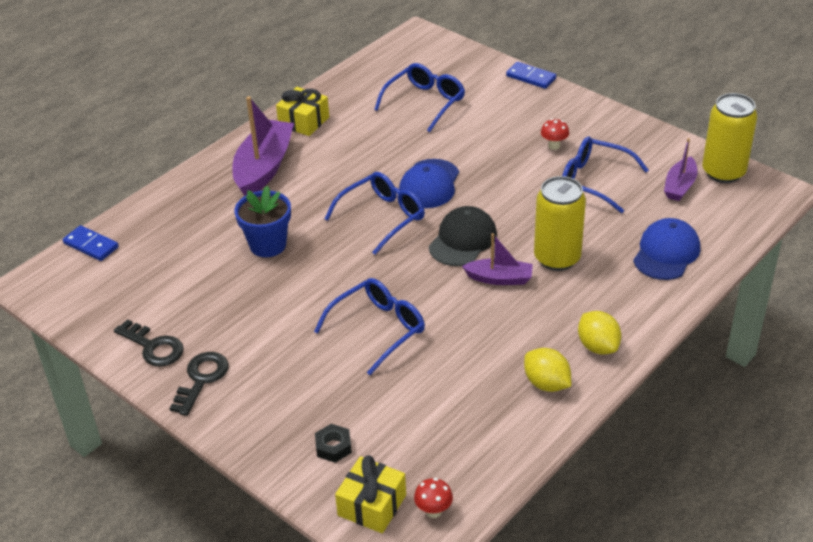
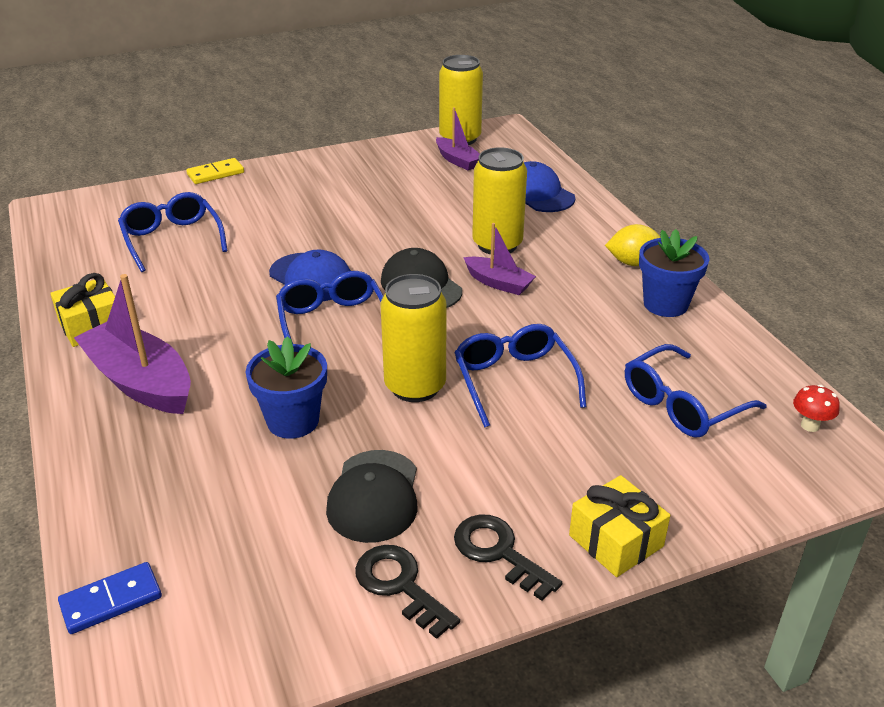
camera: 65 degrees left, 5 degrees down
black key [114,319,184,367] -> black key turned 105 degrees counterclockwise [355,545,460,639]
black nut [315,424,352,463] -> none
yellow gift [335,455,406,533] -> yellow gift moved to [569,475,670,577]
purple boat [462,233,533,285] -> purple boat turned 90 degrees clockwise [463,223,536,295]
blue domino [506,62,556,89] -> yellow domino [186,158,244,184]
yellow lemon [524,348,571,392] -> blue flower pot [639,229,710,317]
red mushroom [541,119,569,150] -> none
blue glasses [562,136,649,213] -> blue glasses moved to [625,344,767,438]
none -> black cap [326,450,417,543]
none -> yellow can [381,274,446,402]

